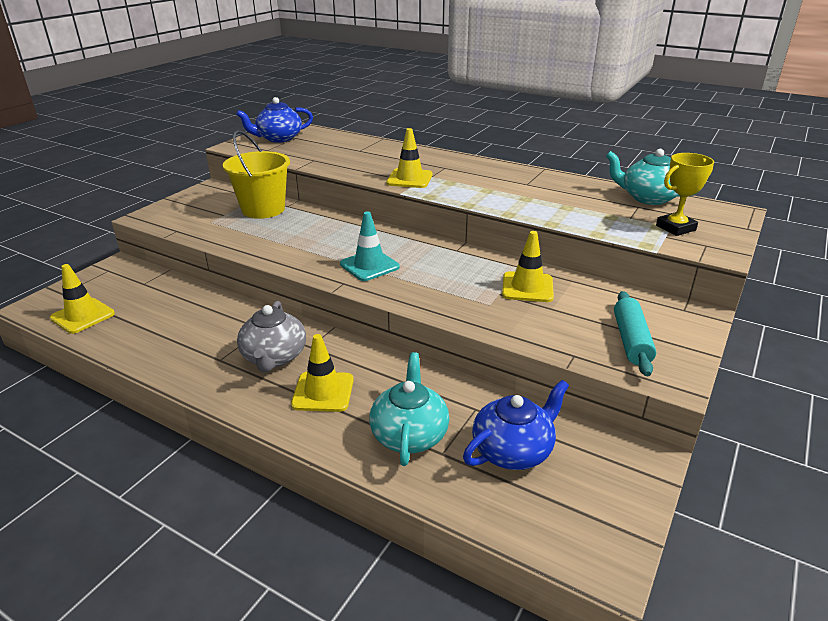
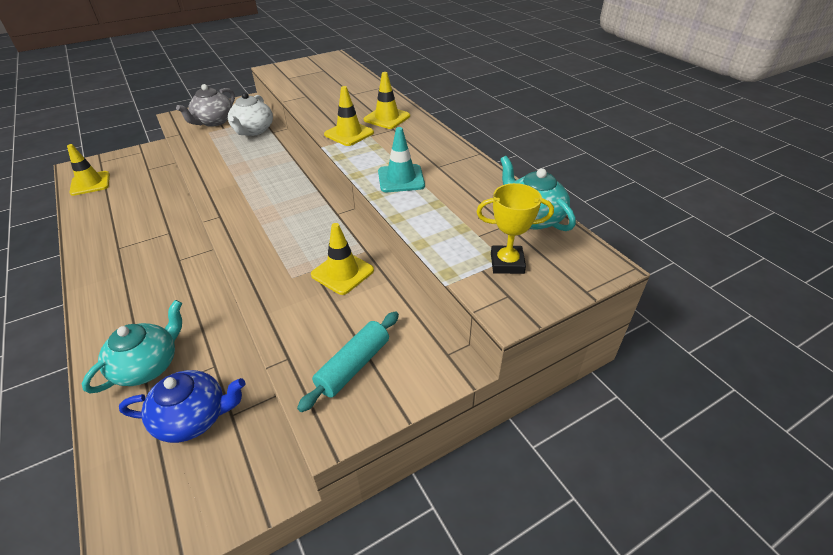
camera: 30 degrees right, 10 degrees up
yellow bucket [223,130,290,219] -> white teapot [228,92,273,136]
blue teapot [236,97,313,143] -> none
grey teapot [237,301,306,372] -> grey teapot moved to [176,84,235,127]
yellow traffic cone [291,334,354,412] -> yellow traffic cone moved to [364,72,410,129]
turquoise traffic cone [340,211,400,281] -> turquoise traffic cone moved to [378,127,425,192]

